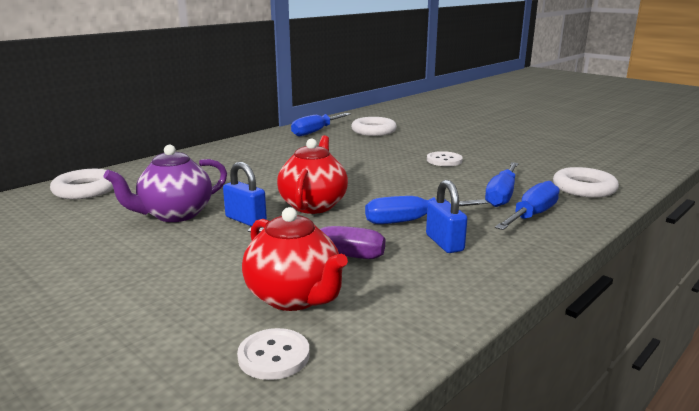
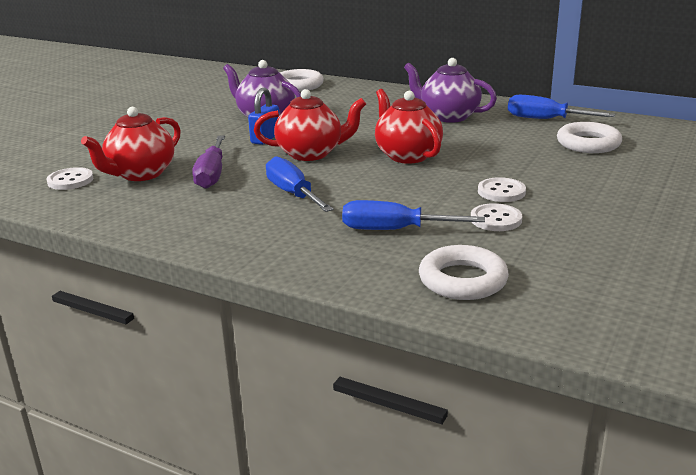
camera: 75 degrees right, 5 degrees up
blue padlock [426,180,467,253] -> none
blue screwdriver [495,181,559,230] -> none
none -> red teapot [375,89,443,164]
none -> purple teapot [404,58,497,123]
none -> white button [471,203,522,231]

